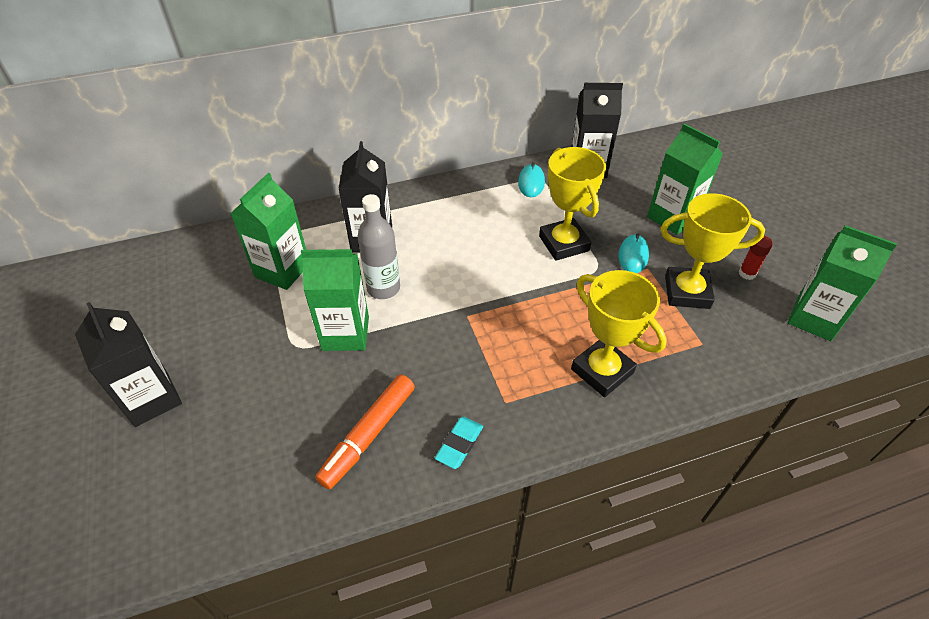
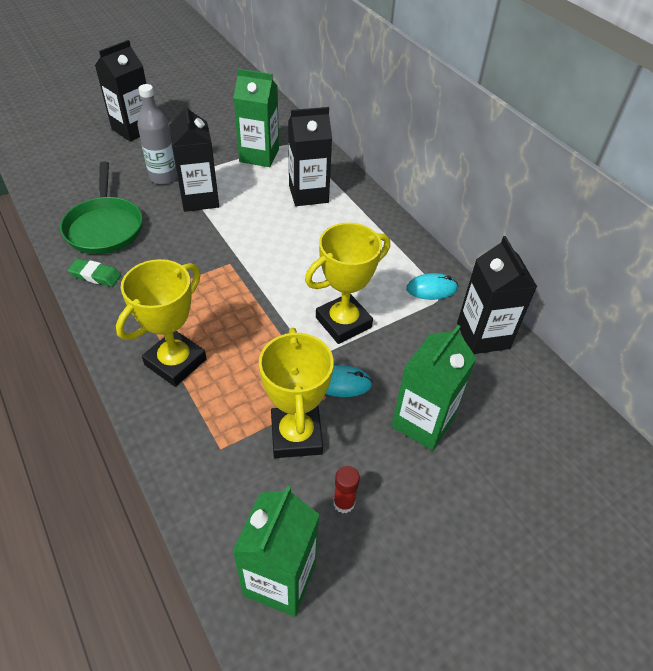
camera: 75 degrees right, 0 degrees up
green carton [301,249,369,351] -> black carton [169,102,219,212]
orange marker [315,375,415,489] -> green pan [60,162,142,254]
grey bottle [358,194,400,299] -> grey bottle moved to [137,84,177,185]
turquoise eraser [435,417,483,469] -> green eraser [68,258,121,287]

